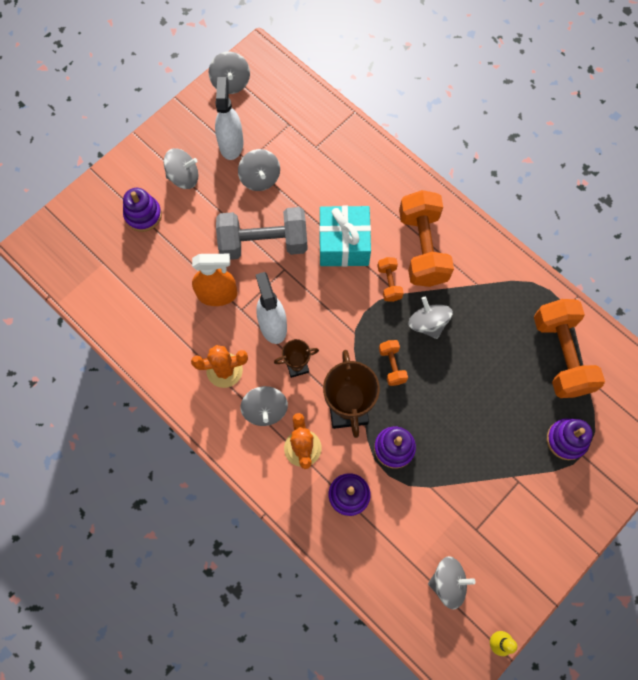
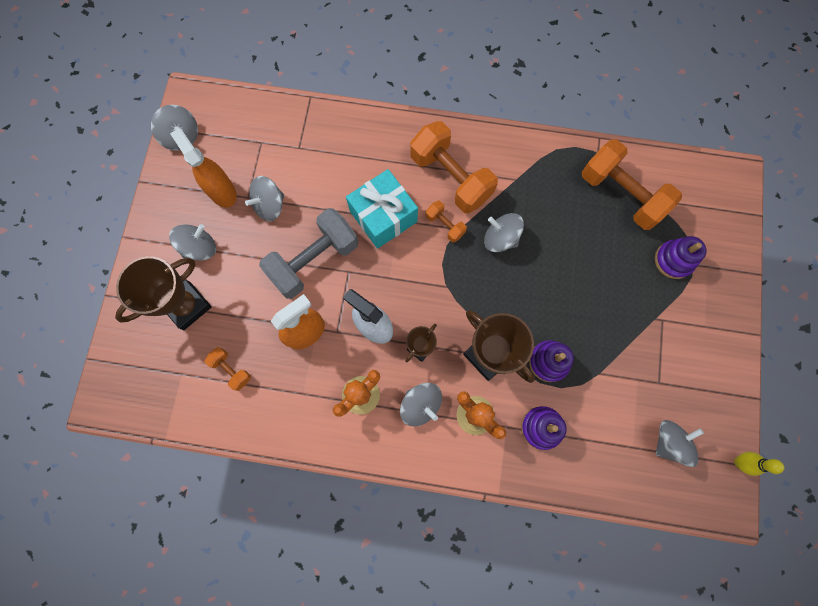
camera: 35 degrees left, 5 degrees up
purple stacking toy [123,188,162,232] -> brown trophy [115,256,212,330]
white spray bottle [215,77,244,160] -> orange spray bottle [170,128,237,208]
grey spinning top [238,149,280,191] -> grey spinning top turned 105 degrees clockwise [245,176,284,221]
orange dumbbell [379,340,408,386] -> orange dumbbell moved to [205,347,251,391]

